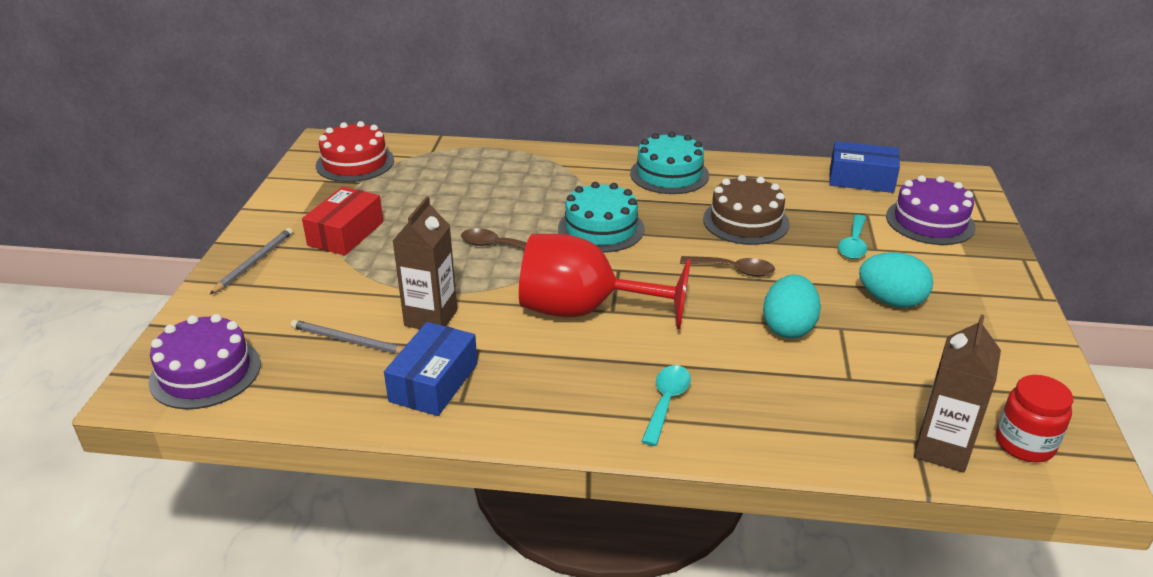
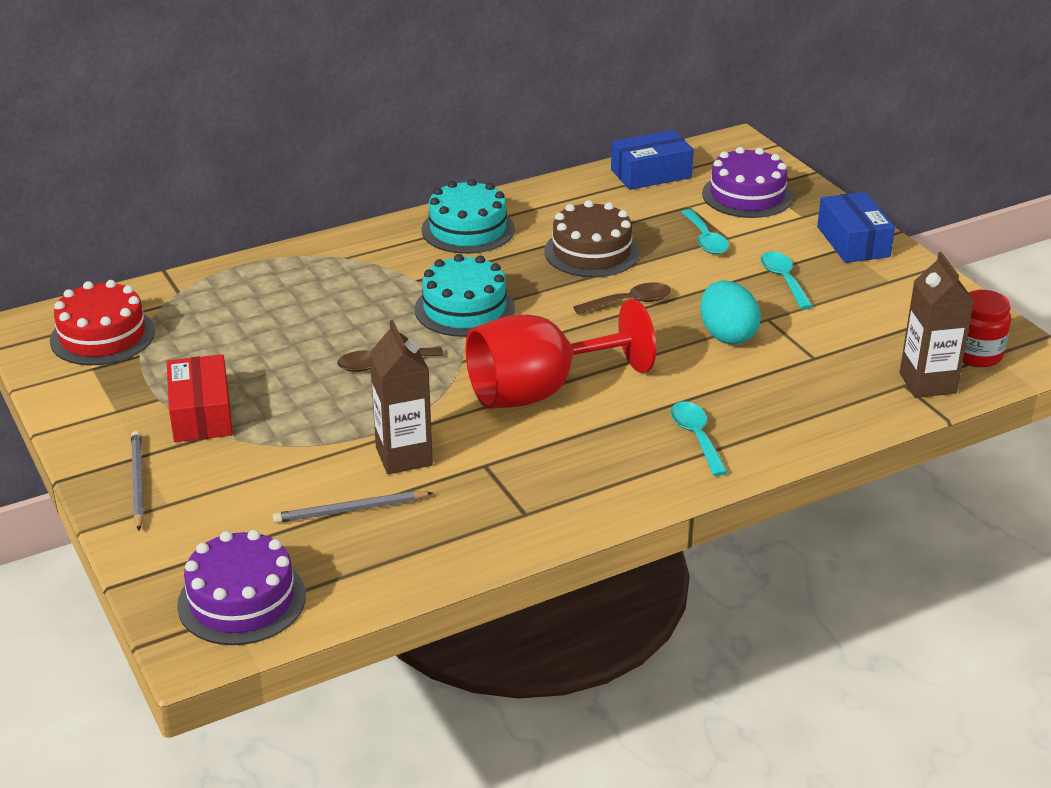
camera: 35 degrees left, 0 degrees up
blue box [384,322,478,416] -> blue box moved to [817,192,895,263]
turquoise egg [859,252,933,308] -> turquoise spoon [761,251,813,309]

